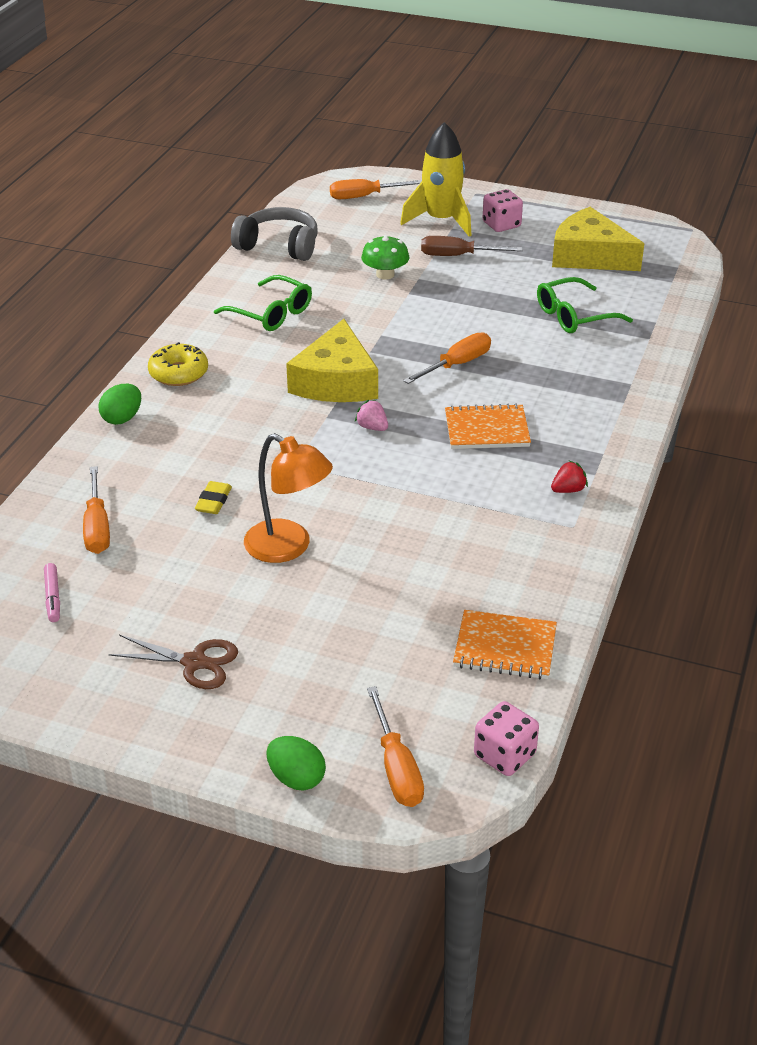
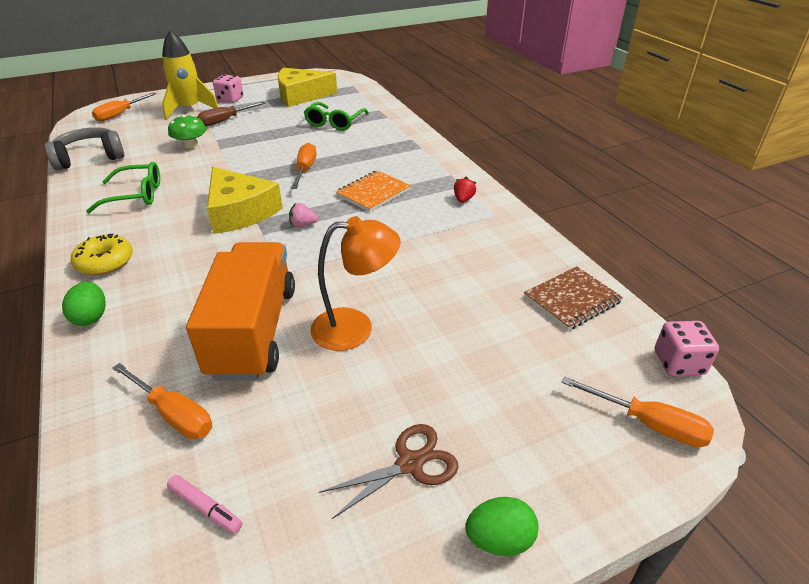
camera: 45 degrees left, 0 degrees up
yellow eraser [195,481,232,514] -> orange truck [186,242,295,381]
green egg [266,736,326,790] -> green egg moved to [465,497,539,556]
orange notebook [453,610,557,679] -> brown notebook [524,266,623,331]

